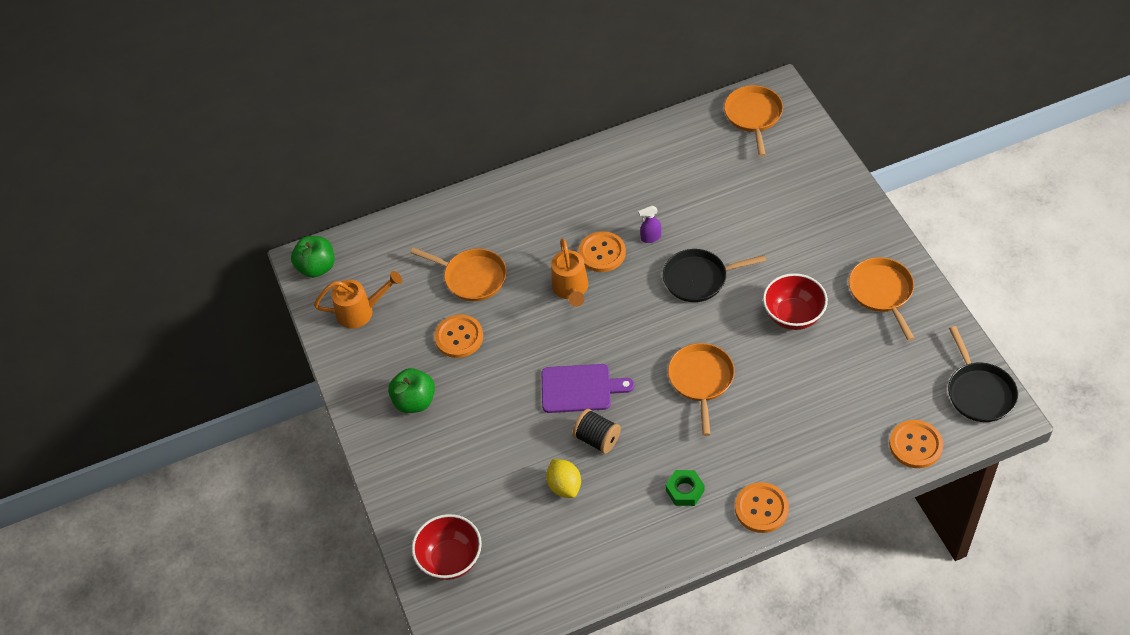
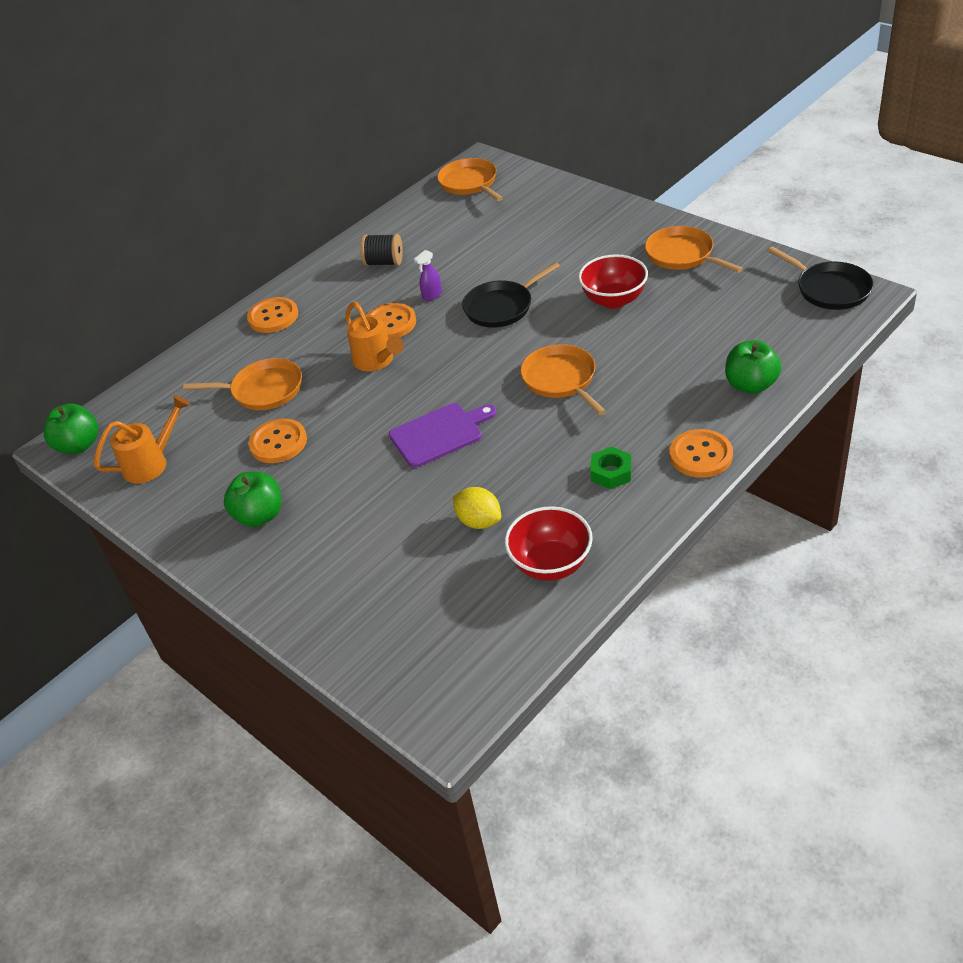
camera: 25 degrees left, 10 degrees down
red bowl [412,514,482,580] -> red bowl moved to [505,506,593,581]
black spool [572,409,621,454] -> black spool moved to [360,234,403,266]
orange button [889,420,943,468] -> orange button moved to [247,297,298,333]
none -> green apple [725,340,782,394]

